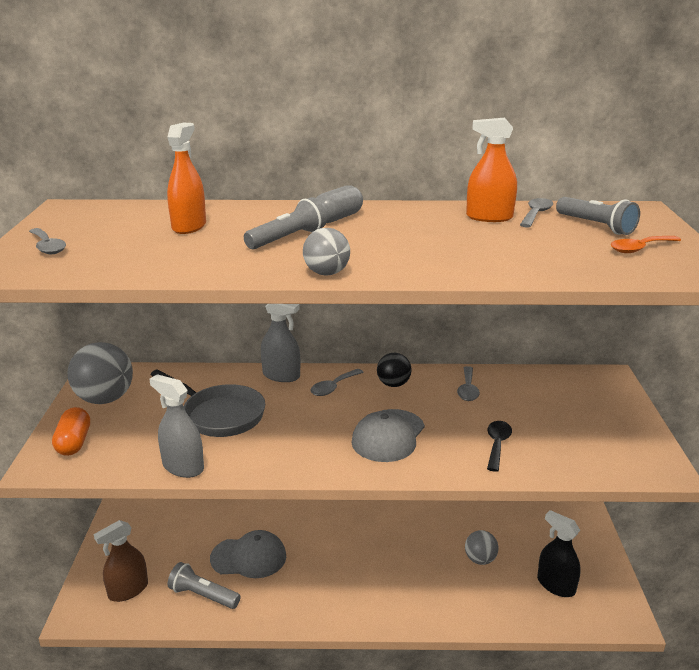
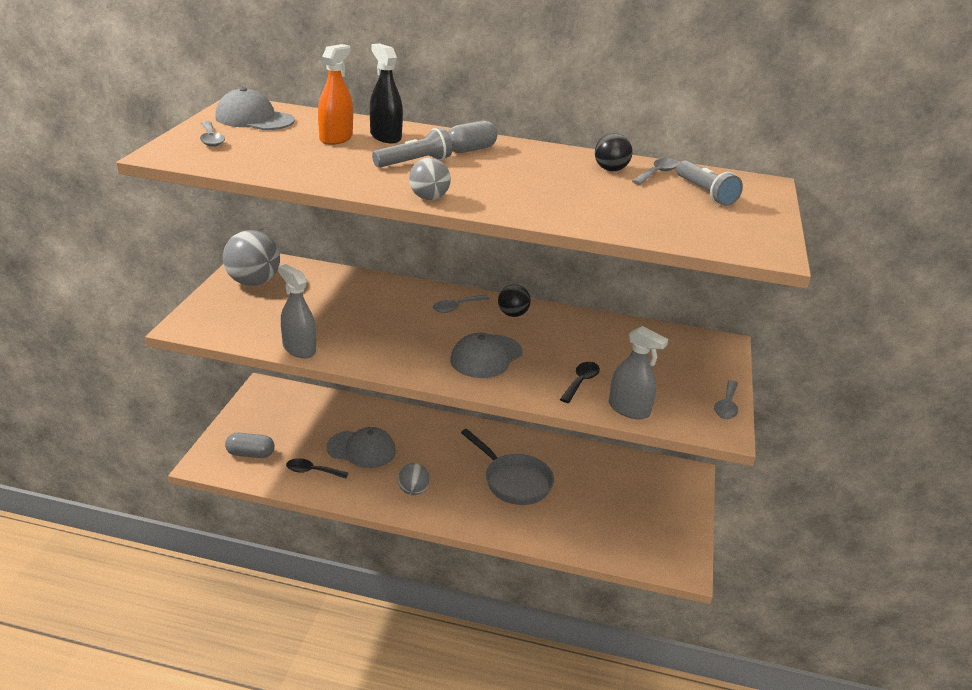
camera: 10 degrees right, 5 degrees up
orange capsule [52,407,90,456] -> none
brown spray bottle [94,520,148,602] -> grey capsule [225,433,275,458]
grey pan [150,370,265,437] -> grey pan moved to [461,429,554,505]
grey flashlight [167,562,241,609] -> black spoon [286,458,348,479]
grey spray bottle [261,304,300,382] -> grey spray bottle moved to [609,326,669,419]
grey spoon [457,366,480,401] -> grey spoon moved to [714,380,738,419]
grey ball [465,530,499,565] -> grey ball moved to [398,463,430,495]
orange spray bottle [466,118,517,222] -> black ball [595,133,633,171]
black spray bottle [537,510,581,597] -> black spray bottle moved to [370,43,403,143]
orange spoon [611,236,681,253] -> none
none -> grey cap [215,87,295,130]

